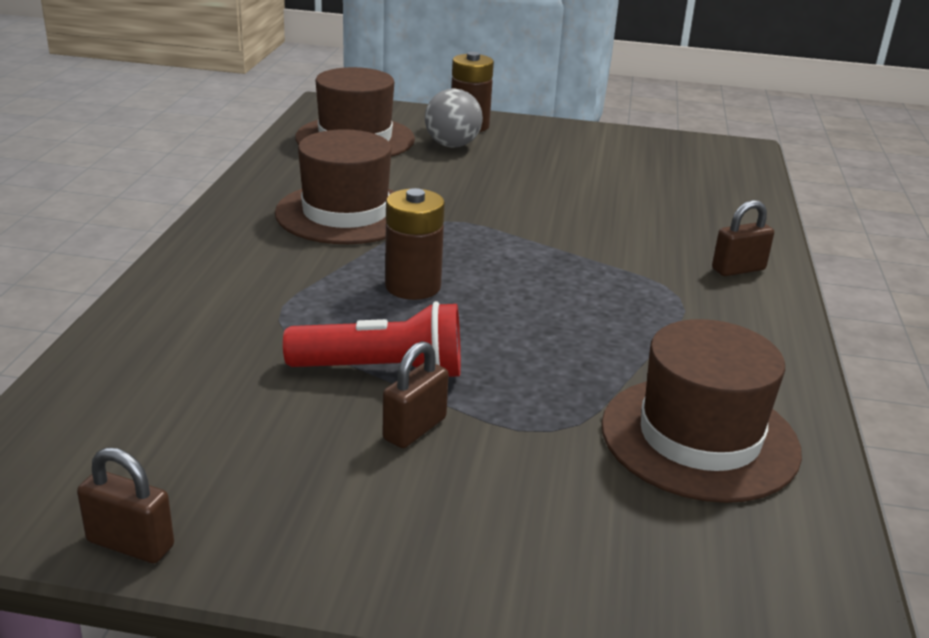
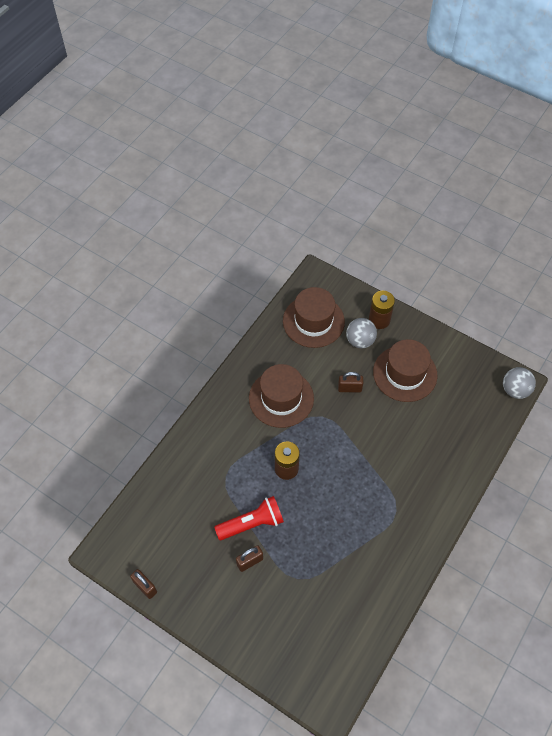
camera: 25 degrees right, 30 degrees up
red flashlight [283,301,461,377] -> red flashlight turned 45 degrees counterclockwise [214,496,284,540]
brown hat [601,319,802,503] -> brown hat moved to [373,339,437,402]
brown padlock [712,200,774,276] -> brown padlock moved to [338,372,363,392]
none -> grey ball [503,367,536,399]

